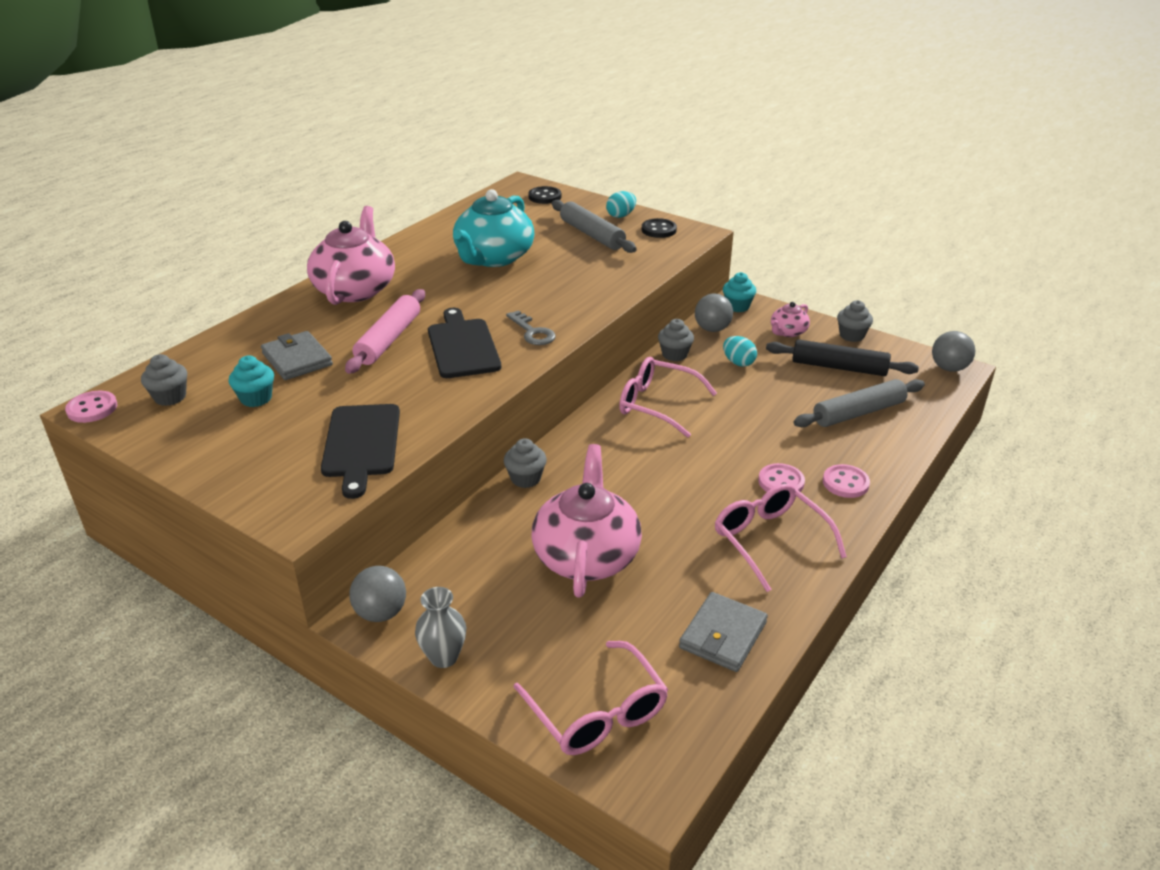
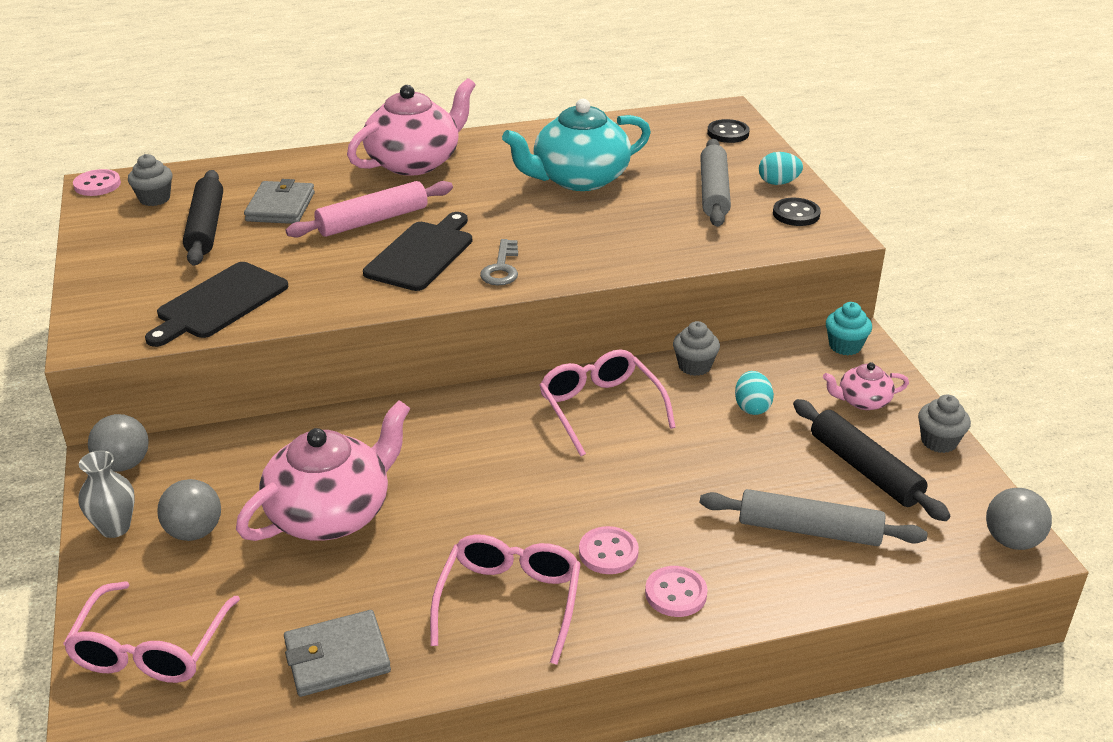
camera: 40 degrees right, 0 degrees up
turquoise cupcake [229,355,274,407] -> black rolling pin [183,170,223,266]
grey cupcake [504,438,547,488] -> none
grey ball [695,293,733,332] -> grey ball moved to [157,479,221,541]

